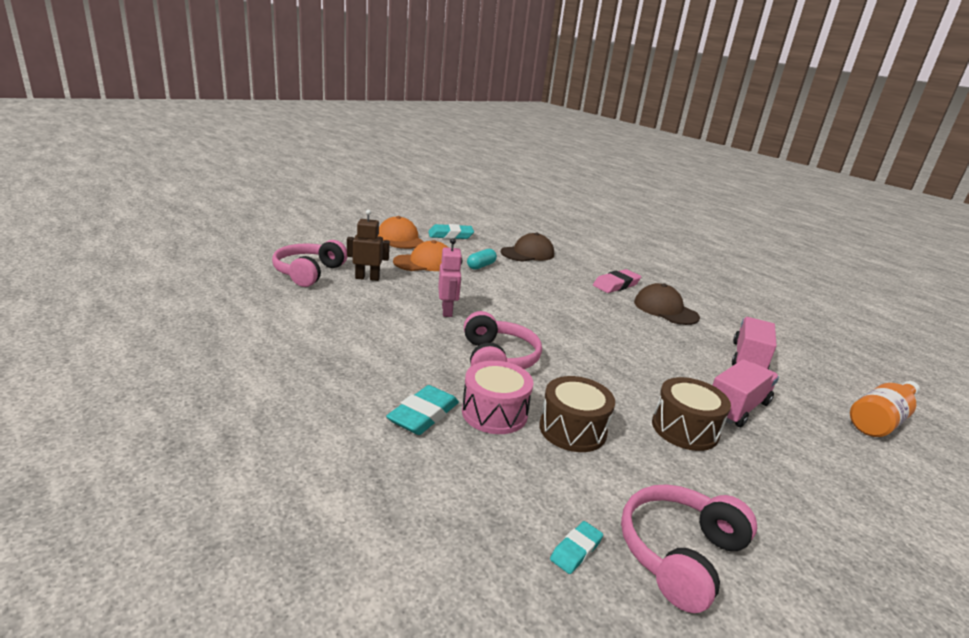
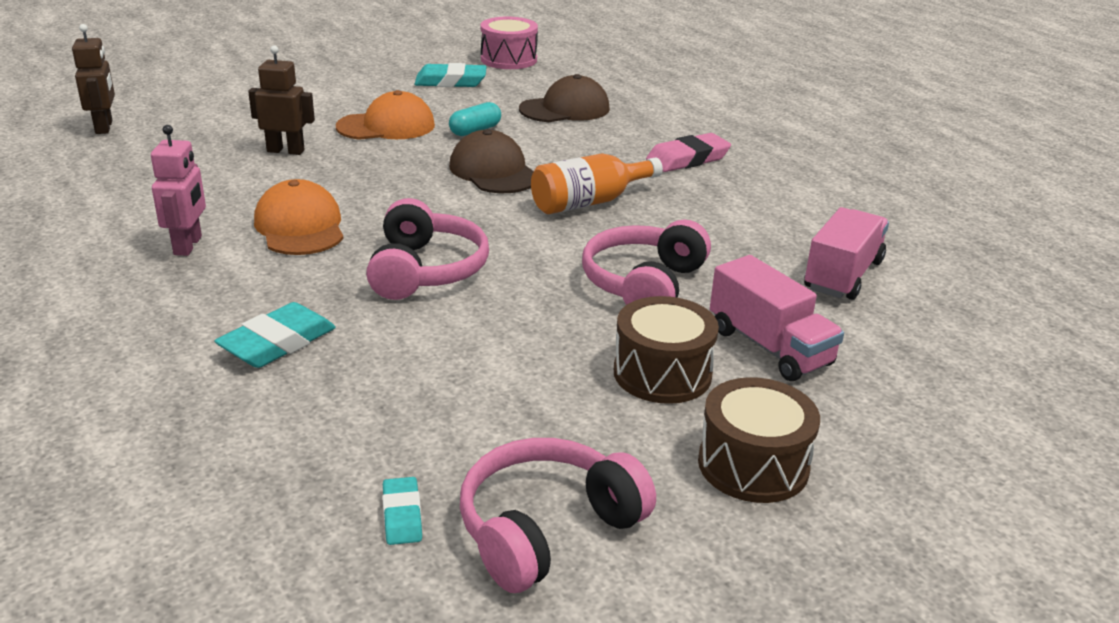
camera: 10 degrees right, 5 degrees up
pink headphones [272,240,347,287] -> pink headphones moved to [582,220,711,305]
orange cap [378,216,424,249] -> orange cap moved to [254,179,344,255]
pink robot [438,238,462,317] -> pink robot moved to [151,125,206,256]
pink drum [462,361,533,434] -> pink drum moved to [480,16,538,69]
brown drum [539,376,615,452] -> brown drum moved to [698,377,820,503]
turquoise eraser [550,521,603,574] -> turquoise eraser turned 60 degrees counterclockwise [382,477,422,545]
brown cap [634,283,700,325] -> brown cap moved to [449,129,534,193]
pink truck [712,359,779,427] -> pink truck turned 90 degrees clockwise [710,255,844,381]
orange bottle [850,381,920,437] -> orange bottle moved to [531,153,663,214]
none -> brown robot [72,24,115,134]

